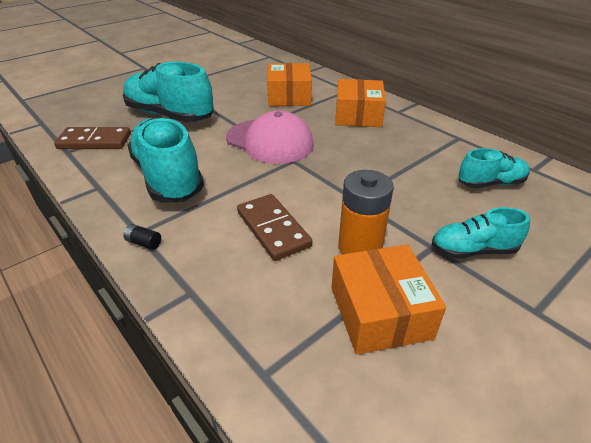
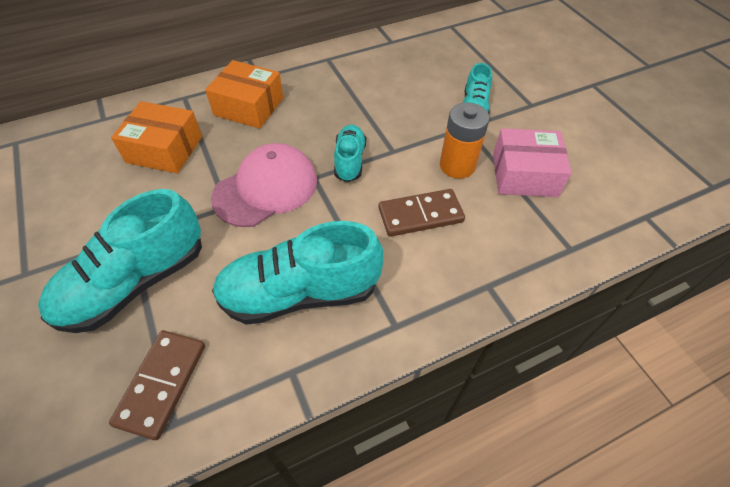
camera: 75 degrees left, 15 degrees up
black battery [123,224,161,250] -> none
orange box [331,244,446,355] -> pink box [493,128,572,197]
turquoise shoe [458,148,530,188] -> turquoise shoe moved to [334,124,366,182]

